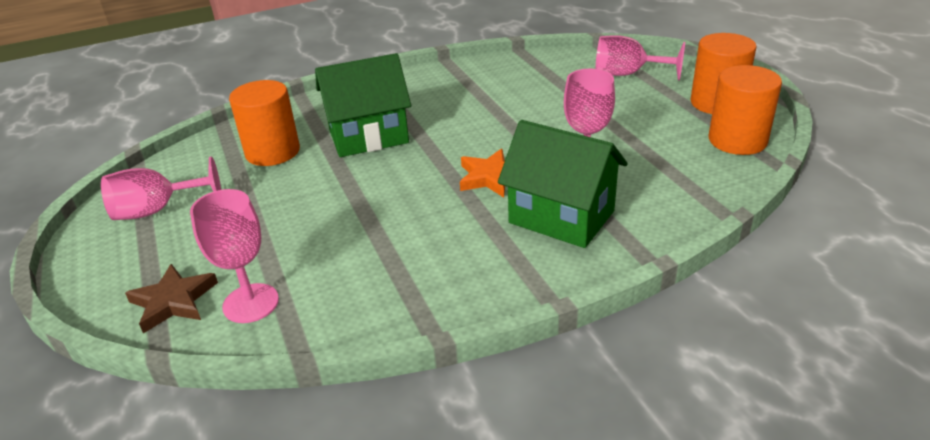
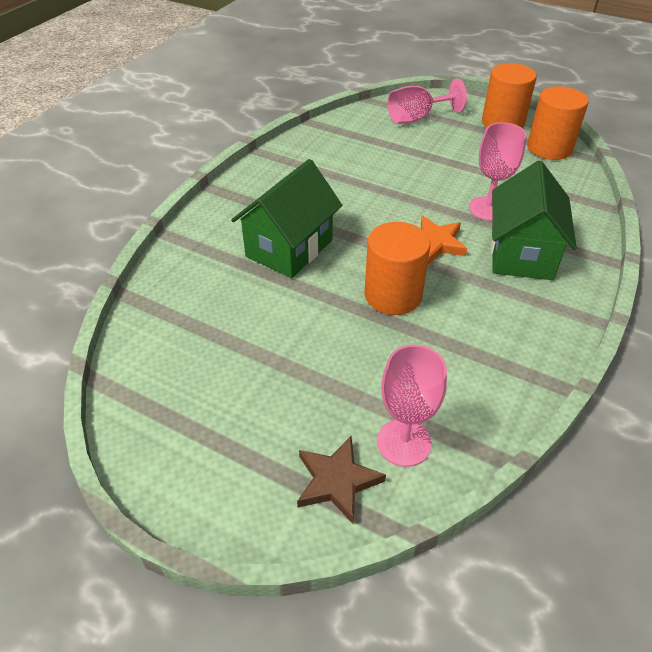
camera: 40 degrees left, 10 degrees up
pink goblet [101,156,221,220] -> none
orange cylinder [229,80,300,166] -> orange cylinder moved to [364,222,430,315]
green house [498,120,628,248] -> green house turned 75 degrees counterclockwise [491,161,577,280]

